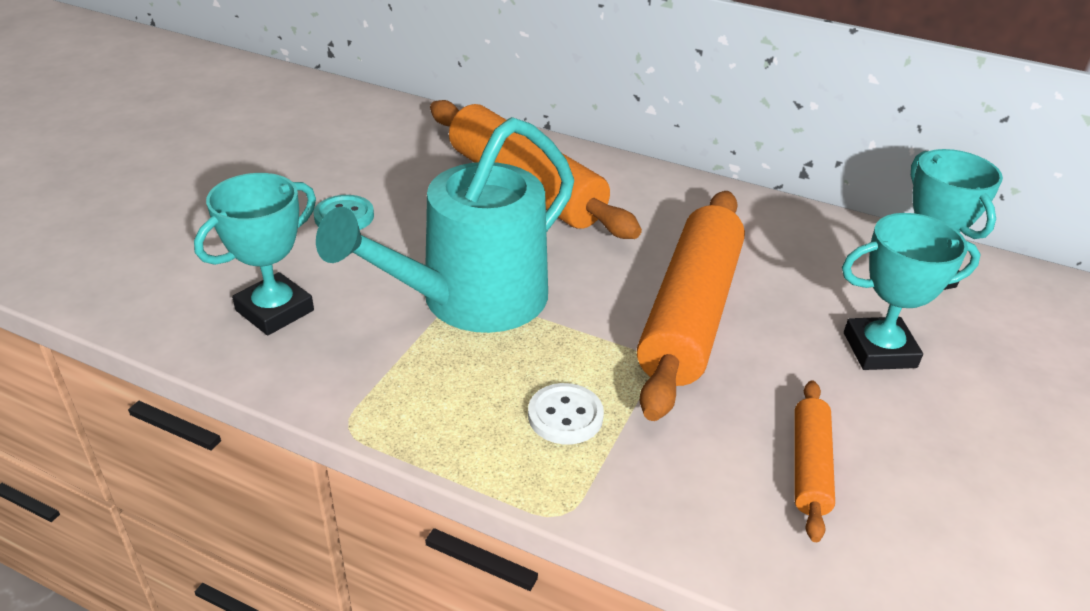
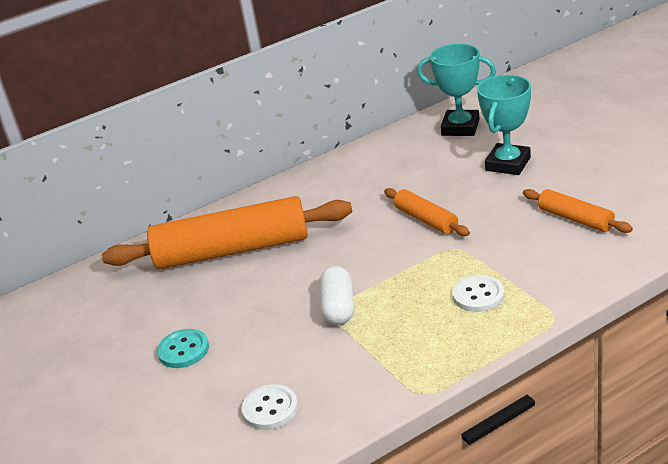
camera: 50 degrees left, 5 degrees down
turquoise trophy [194,173,316,335] -> white button [242,384,298,430]
turquoise watering can [316,117,574,333] -> white capsule [320,266,354,325]
orange rolling pin [637,191,745,421] -> orange rolling pin [384,188,470,236], size x0.48

